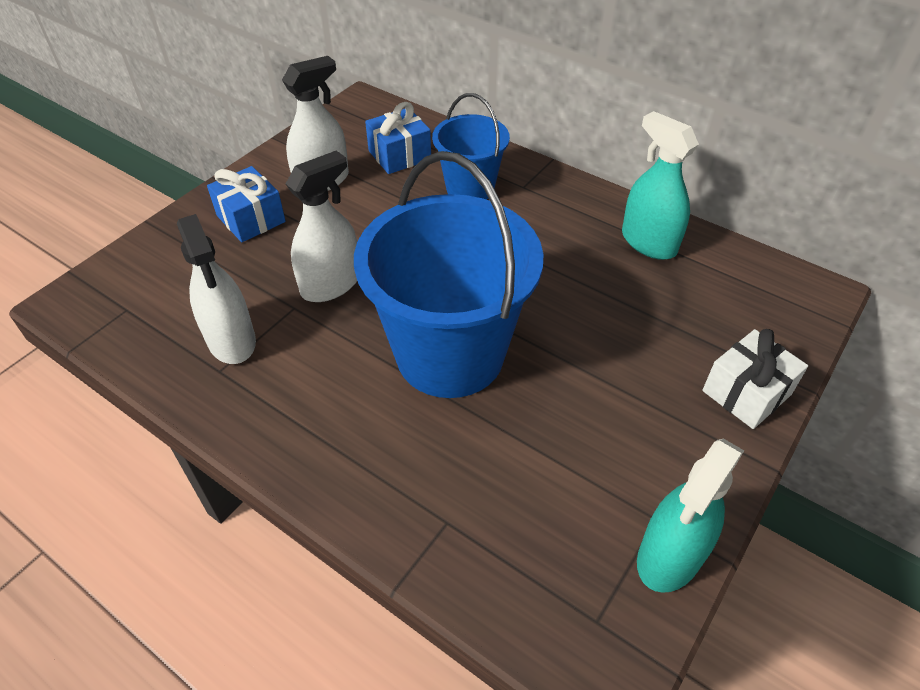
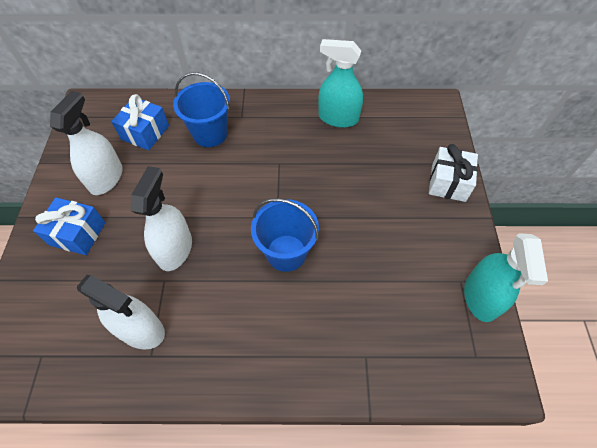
camera: 35 degrees left, 10 degrees up
blue bucket [354,151,544,398] -> blue bucket [251,198,319,272], size x0.55

